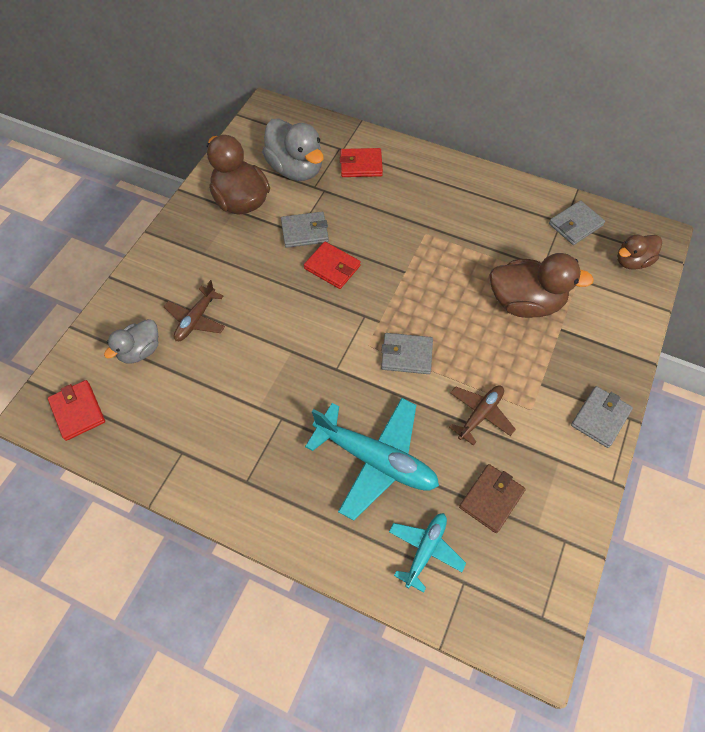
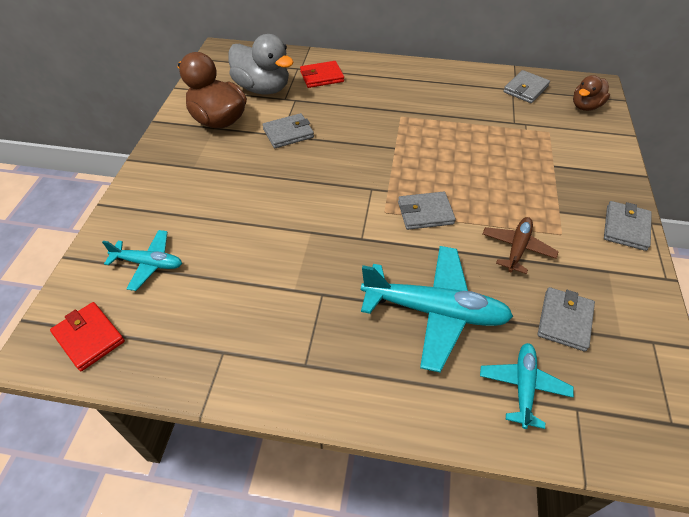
camera: 15 degrees left, 10 degrees down
grey duck [104,319,159,364] -> turquoise plane [102,230,182,291]
brown plane [164,280,225,341] -> none
red wallet [304,242,361,289] -> none
brown wallet [459,464,526,533] -> grey wallet [537,287,595,352]
brown duck [490,253,594,318] -> none

